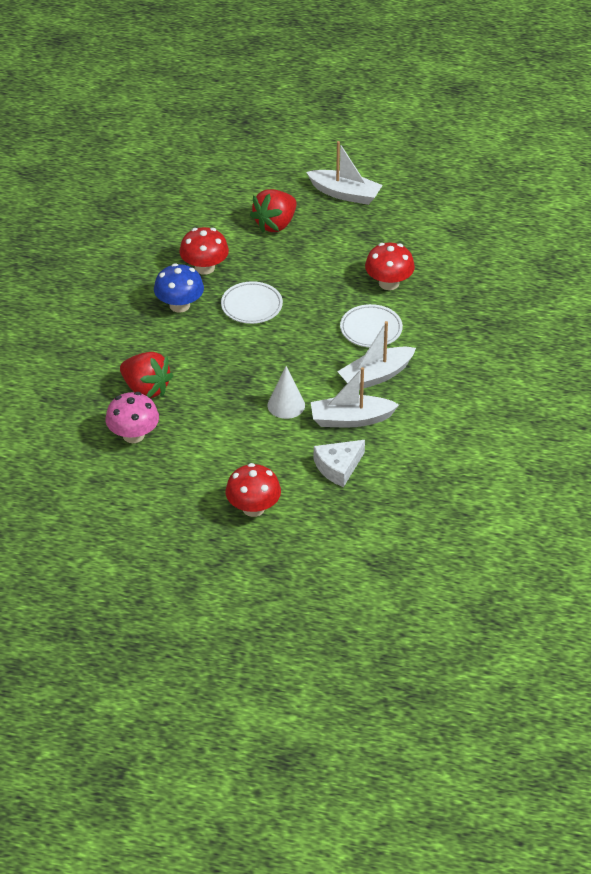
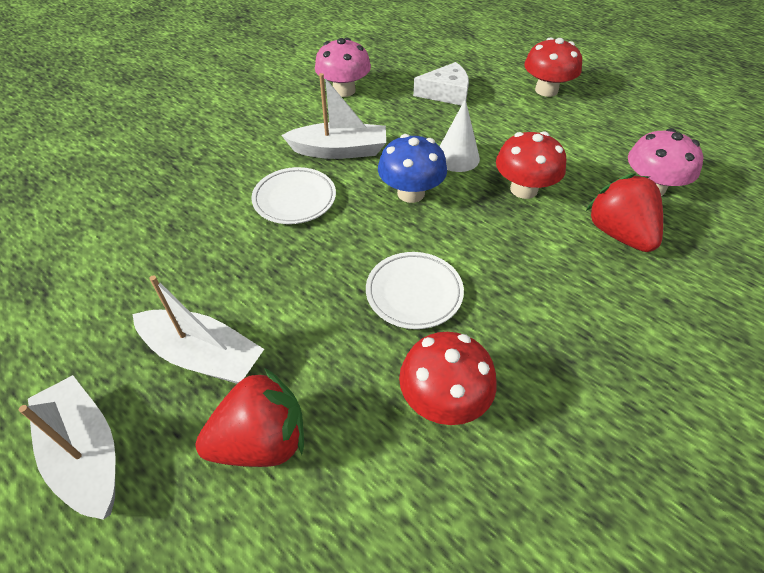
camera: 150 degrees left, 5 degrees up
blue mushroom [154,263,204,313] -> blue mushroom moved to [378,134,447,203]
white boat [311,367,399,427] -> white boat moved to [132,275,264,384]
red mushroom [365,243,415,290] -> red mushroom moved to [496,131,566,199]
none -> pink mushroom [315,38,371,97]

